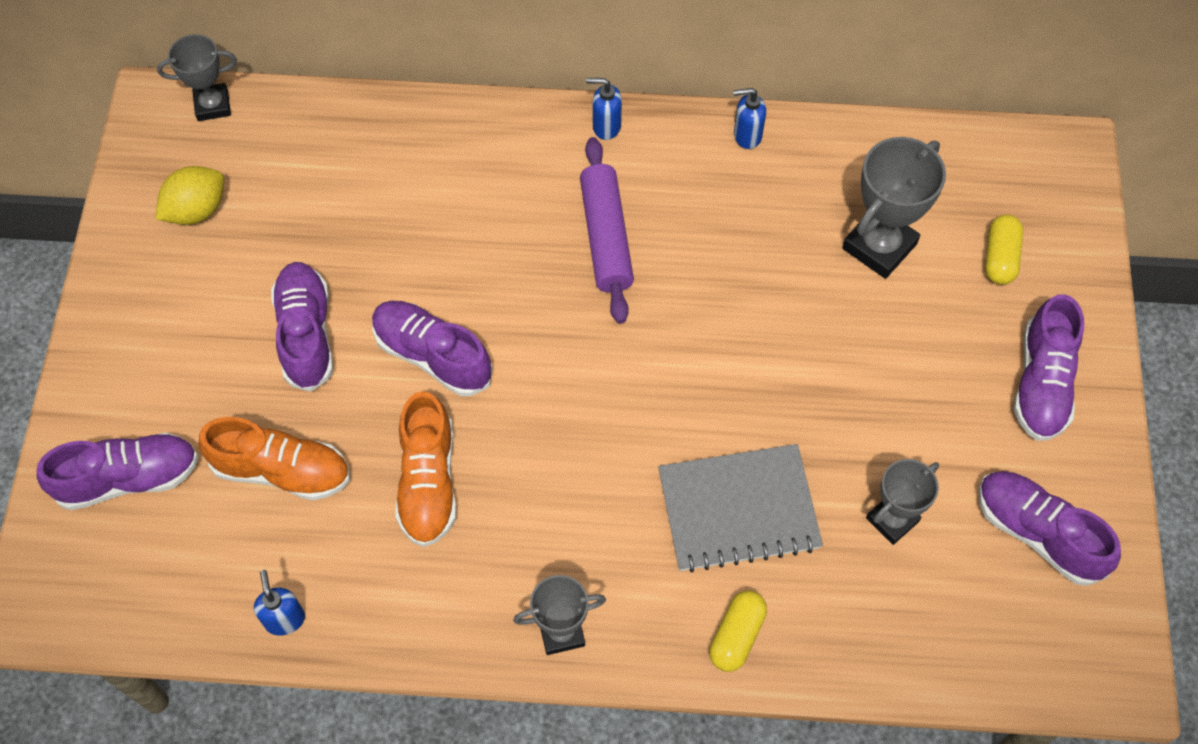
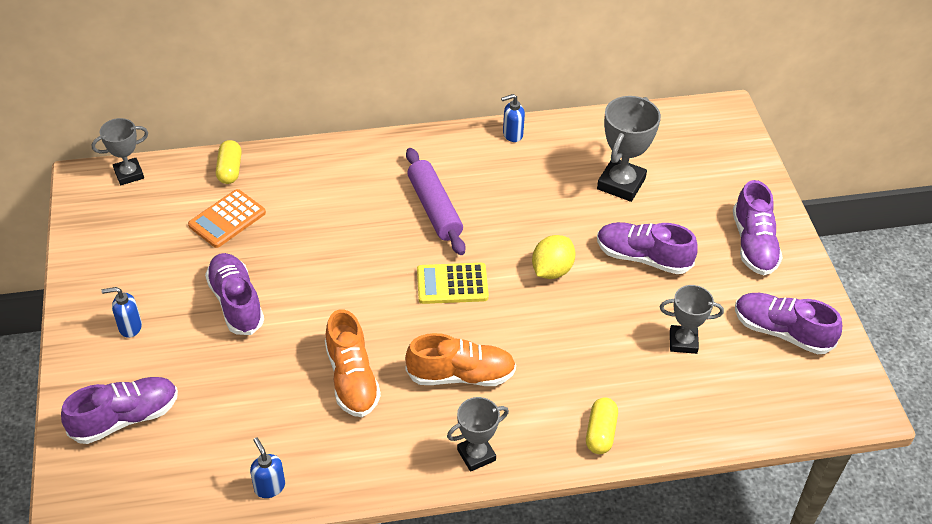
camera: 15 degrees left, 15 degrees down
yellow lemon [156,166,224,225] -> yellow lemon moved to [532,235,576,279]
orange shoe [199,417,350,500] -> orange shoe moved to [405,333,516,386]
purple shoe [372,301,493,396] -> purple shoe moved to [597,222,698,274]
blue soap dispenser [586,78,622,140] -> blue soap dispenser moved to [101,287,142,338]
grey notebook [658,444,823,572] -> none
grey trophy [866,459,939,545] -> grey trophy turned 60 degrees clockwise [660,285,724,354]
yellow capsule [985,214,1023,285] -> yellow capsule moved to [216,140,242,184]
none -> orange calculator [188,189,266,248]
none -> yellow calculator [417,263,489,304]

